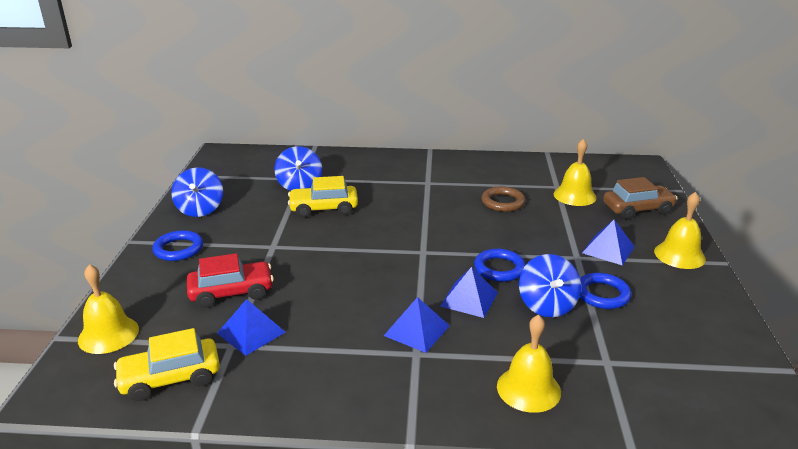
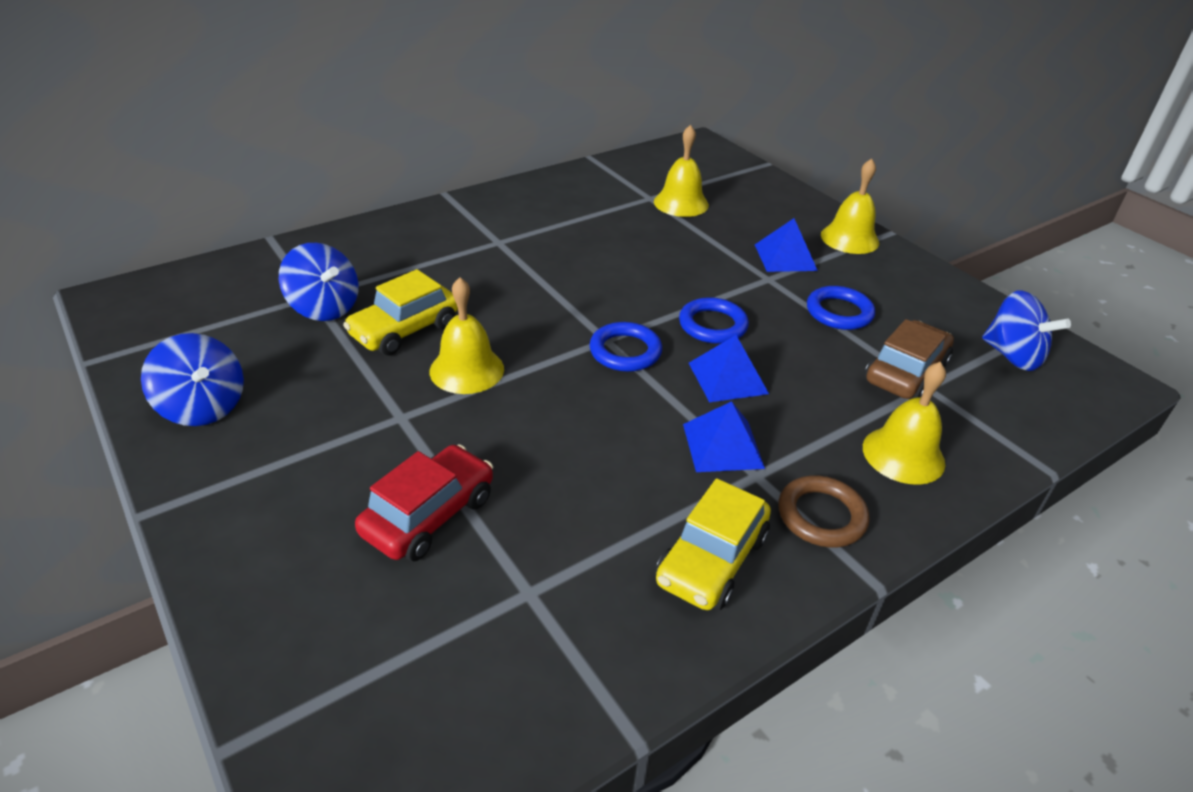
camera: 40 degrees left, 10 degrees up
yellow bell [78,264,139,354] -> yellow bell moved to [430,277,504,394]
yellow car [114,328,220,401] -> yellow car moved to [655,478,771,610]
blue ring [152,230,203,261] -> blue ring moved to [589,322,662,372]
blue pyramid [217,299,285,356] -> none
brown ring [481,186,525,212] -> brown ring moved to [778,476,870,548]
blue spinning top [519,254,581,317] -> blue spinning top moved to [982,290,1071,371]
brown car [603,177,678,220] -> brown car moved to [864,319,954,400]

